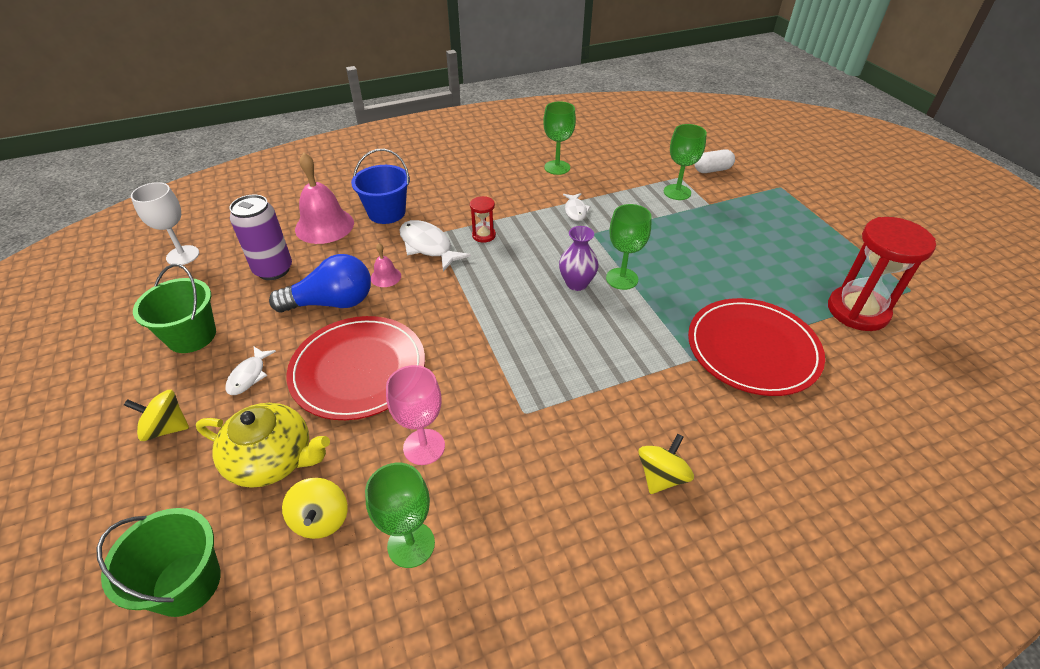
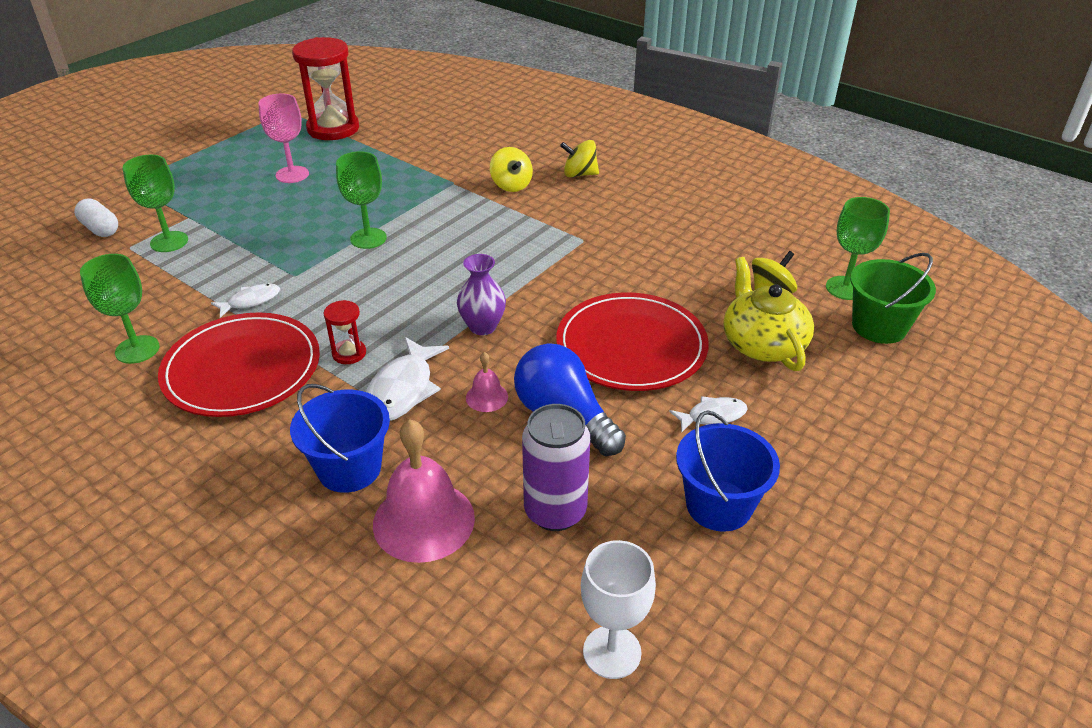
camera: 120 degrees left, 5 degrees down
yellow spinning top [124,390,189,441] -> yellow spinning top moved to [490,147,533,192]
green bucket [133,264,216,353] -> blue bucket [676,410,780,532]
green goblet [365,463,435,568] -> green goblet moved to [826,197,890,300]
pink goblet [386,365,445,465] -> pink goblet moved to [259,94,309,183]
purple vase [559,226,599,291] -> purple vase moved to [457,254,506,335]
red plate [688,298,825,396] -> red plate moved to [158,312,320,417]

